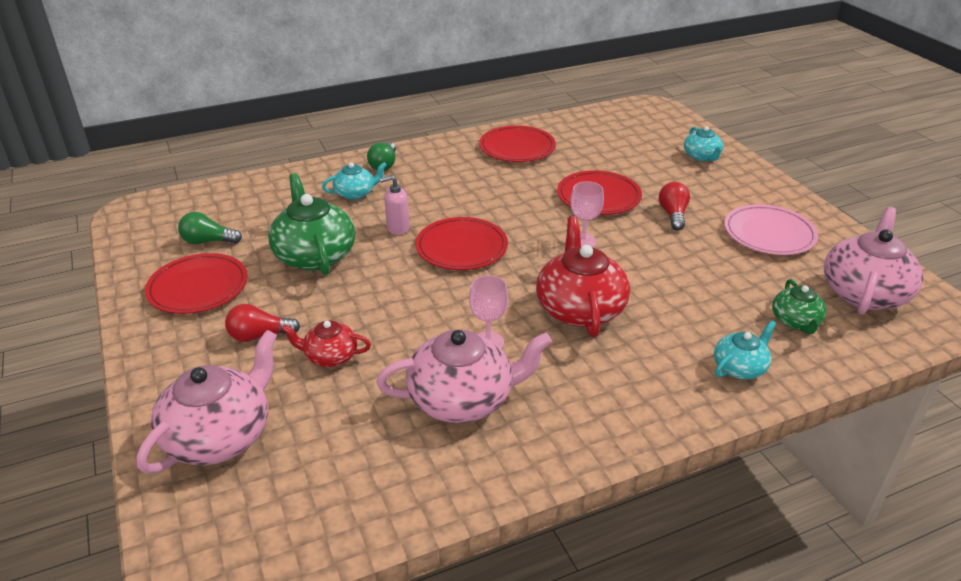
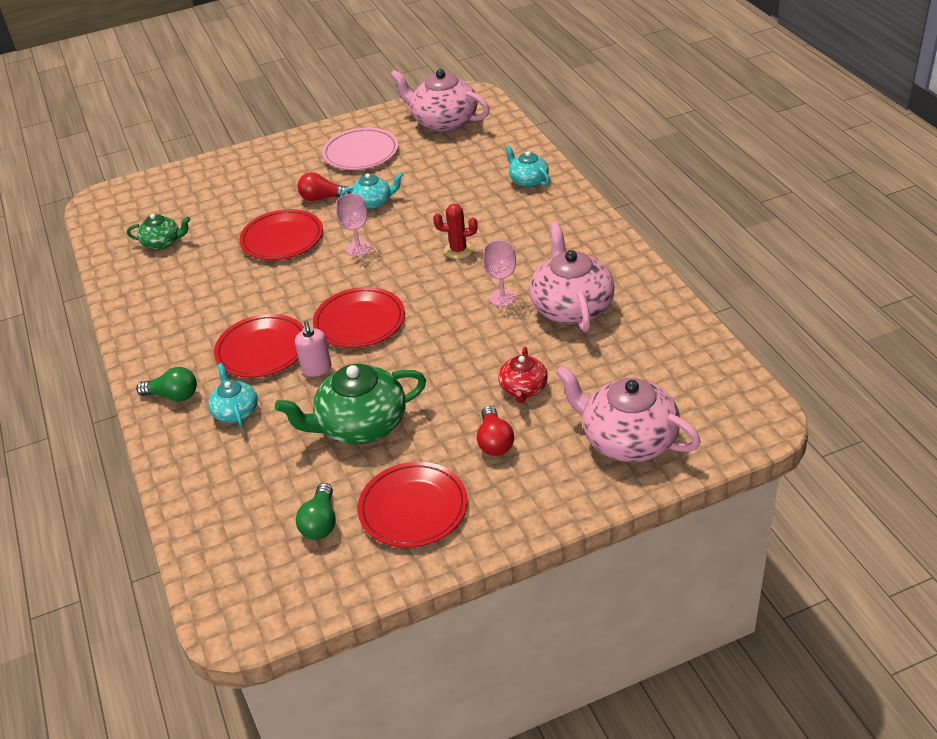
camera: 85 degrees left, 5 degrees up
red plate [479,125,556,162] -> red plate moved to [214,314,304,378]
red teapot [536,216,630,337] -> red cactus [433,204,478,259]
turquoise teapot [684,126,723,161] -> turquoise teapot moved to [340,172,404,209]
green teapot [772,279,826,334] -> green teapot moved to [127,214,191,250]

